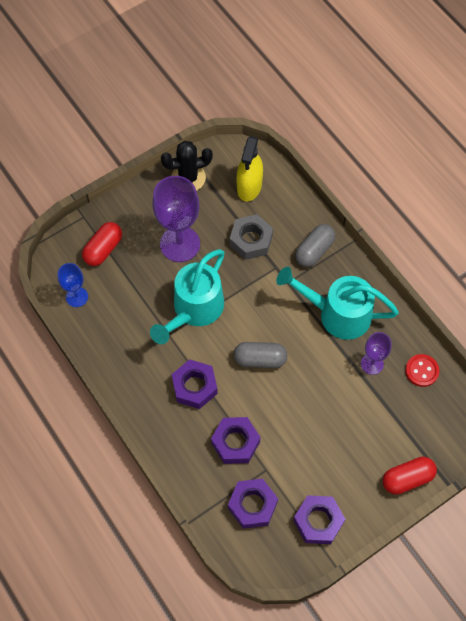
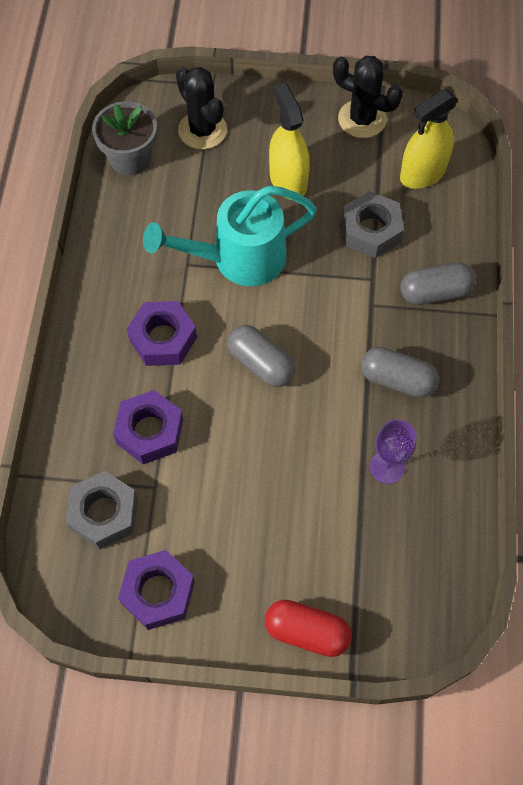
camera: 40 degrees right, 0 degrees up
blue goblet [58,263,88,307] -> grey flower pot [92,101,157,176]
red capsule [82,222,122,266] -> black cactus [176,67,227,150]
purple goblet [153,176,200,262] -> yellow spray bottle [269,83,310,200]
purple nut [228,478,278,529] -> grey nut [66,471,137,549]
turquoise watering can [276,267,399,340] -> grey capsule [361,347,439,398]
red button [405,354,439,387] -> none

